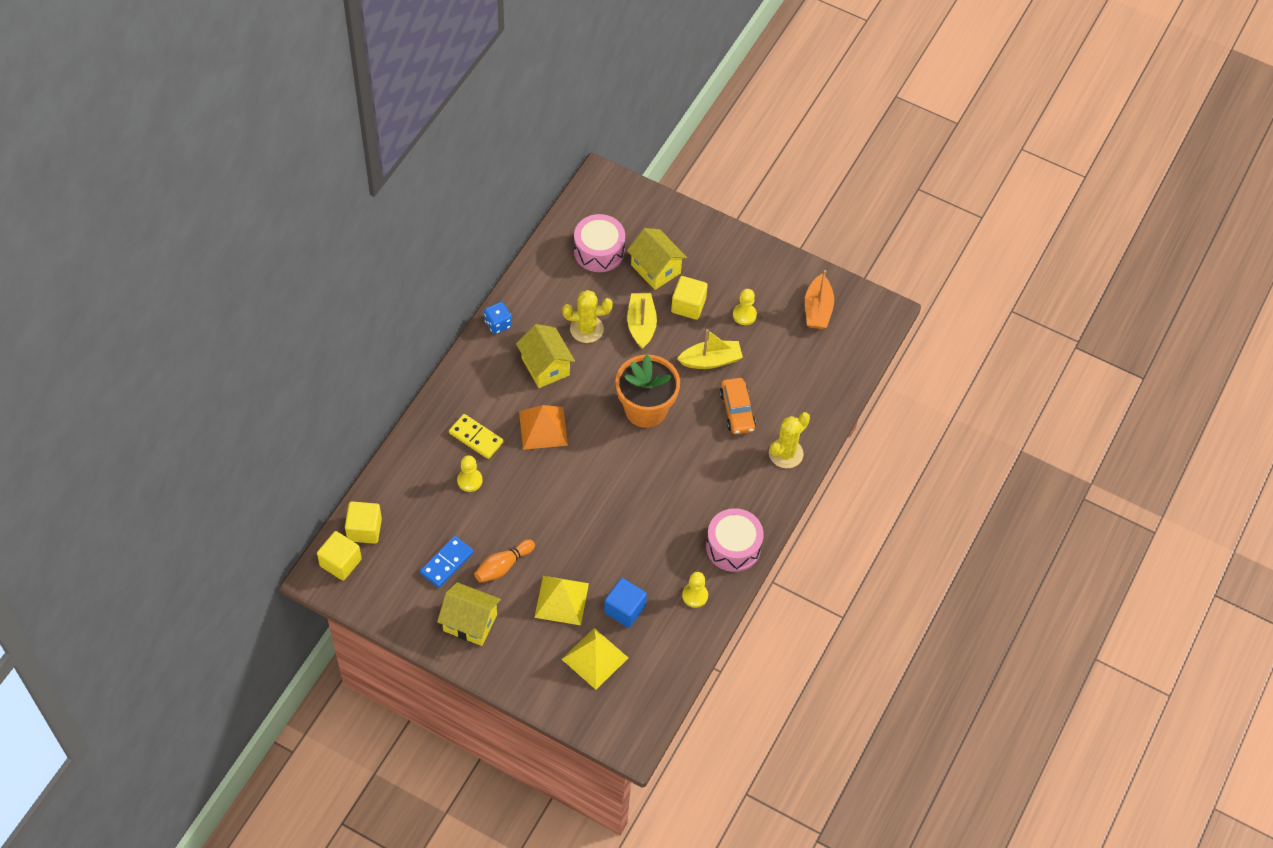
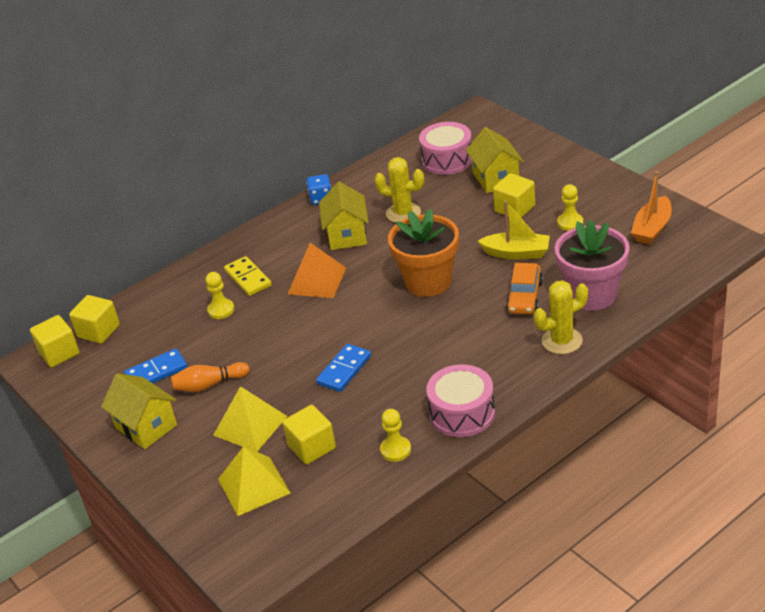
camera: 30 degrees right, 20 degrees down
blue cube [604,578,647,628] -> yellow cube [282,405,336,464]
yellow boat [627,293,657,349] -> none
none -> blue domino [316,344,371,392]
none -> pink flower pot [555,220,630,311]

